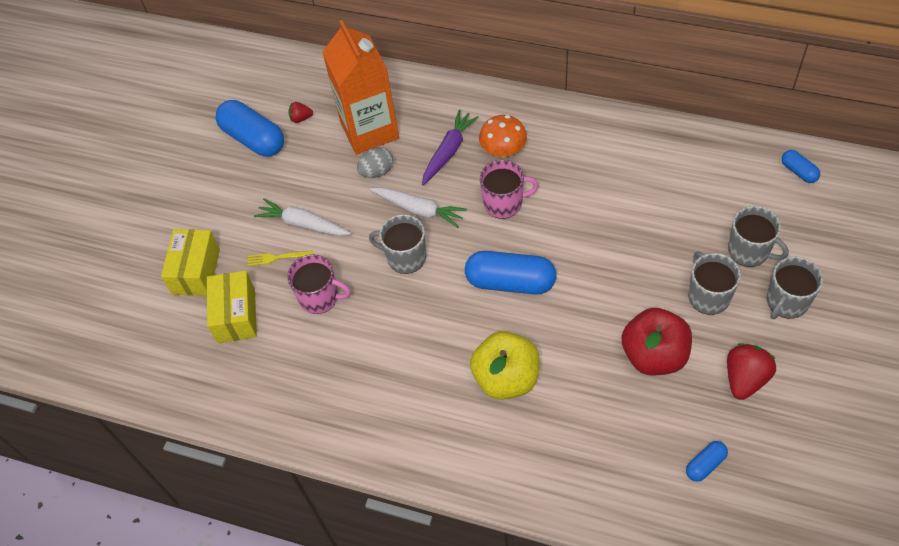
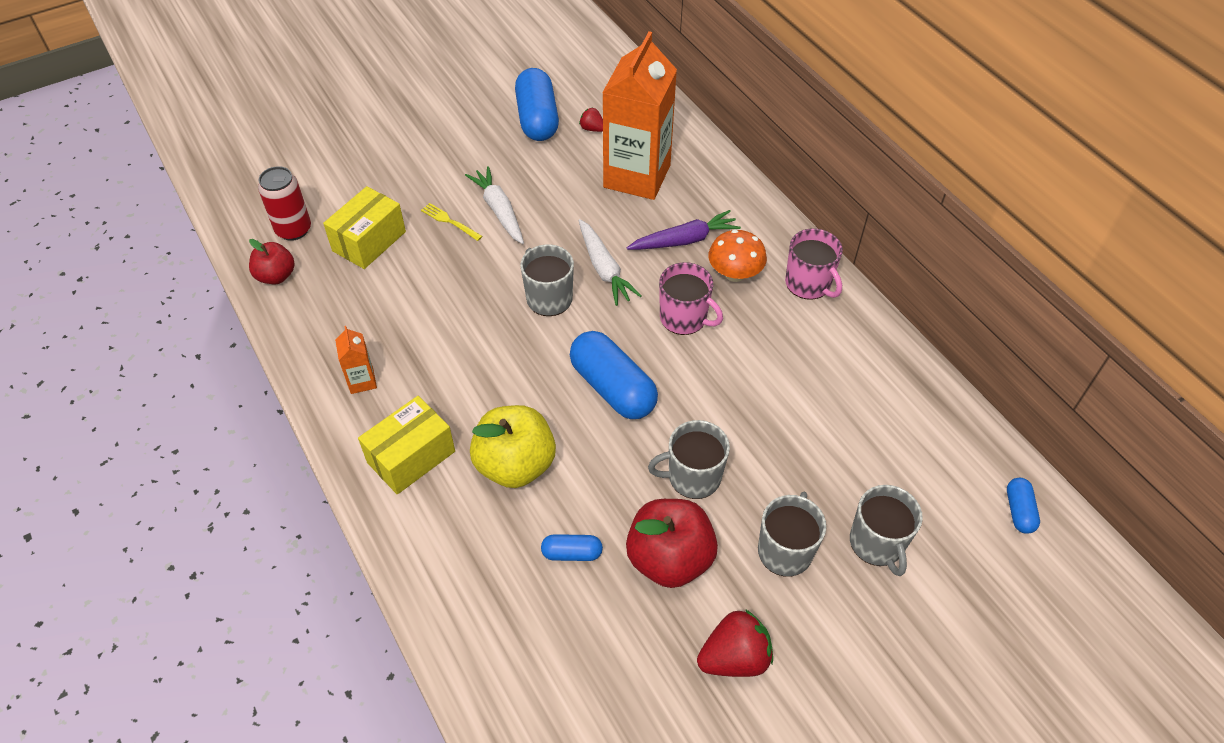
camera: 35 degrees right, 5 degrees down
yellow box [161,229,220,296] -> yellow box moved to [358,396,455,494]
pink mug [287,254,351,314] -> pink mug moved to [785,228,843,300]
grey egg [357,147,393,178] -> none
blue capsule [686,441,728,482] -> blue capsule moved to [541,534,603,561]
grey mug [767,256,823,319] -> grey mug moved to [648,420,730,499]
none -> red apple [249,239,295,285]
none -> red can [258,166,311,241]
none -> orange carton [335,326,377,394]

